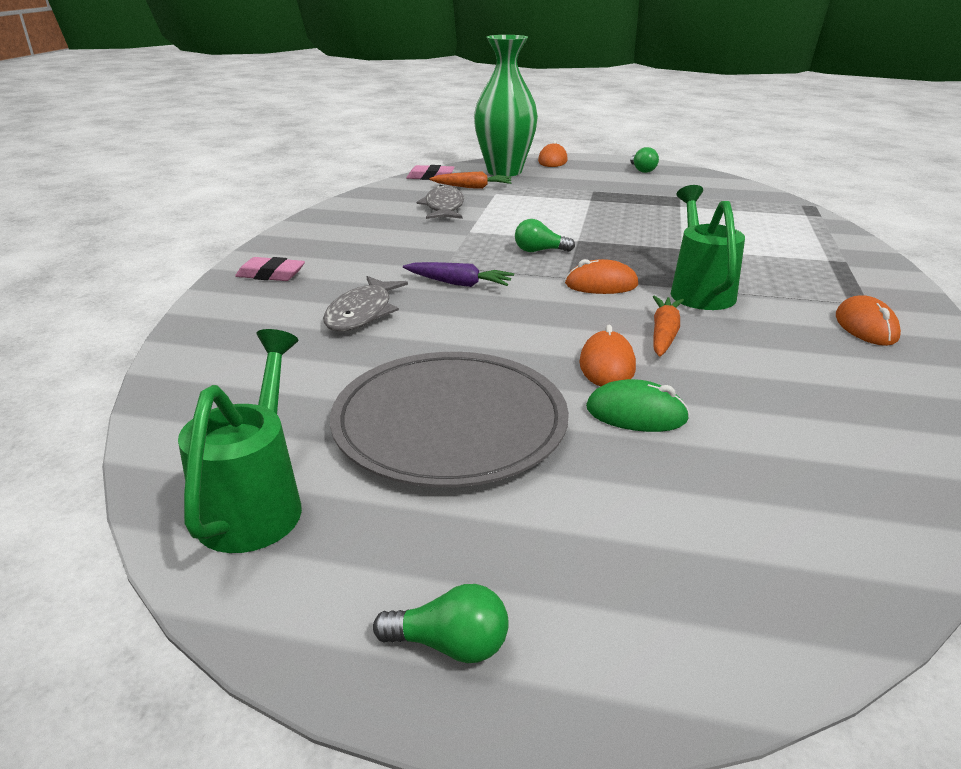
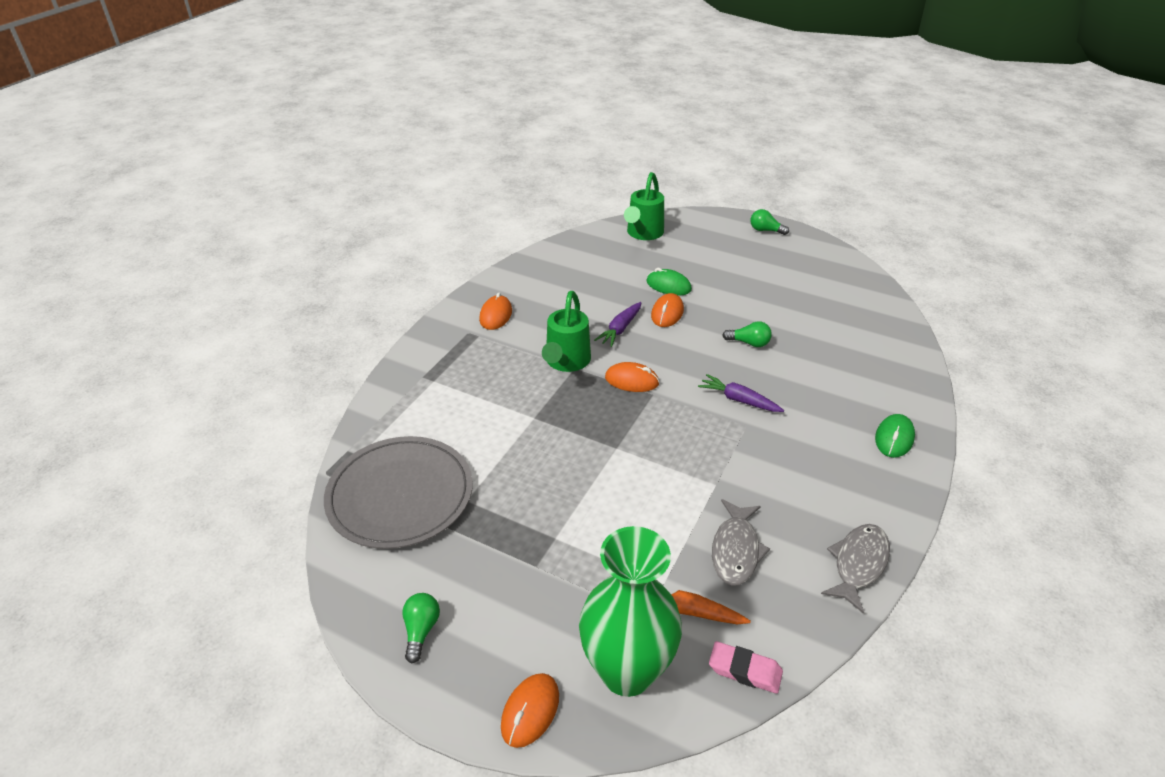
camera: 165 degrees left, 10 degrees up
green watering can [178,329,302,553] -> green watering can moved to [624,172,664,240]
pink eraser [235,257,305,281] -> green mouse [875,414,915,458]
grey fish [323,276,408,331] -> grey fish moved to [821,524,890,614]
grey plate [330,352,569,487] -> grey plate moved to [324,436,473,549]
green light bulb [515,219,575,252] -> green light bulb moved to [722,321,772,347]
orange carrot [653,296,684,357] -> purple carrot [594,302,642,347]

